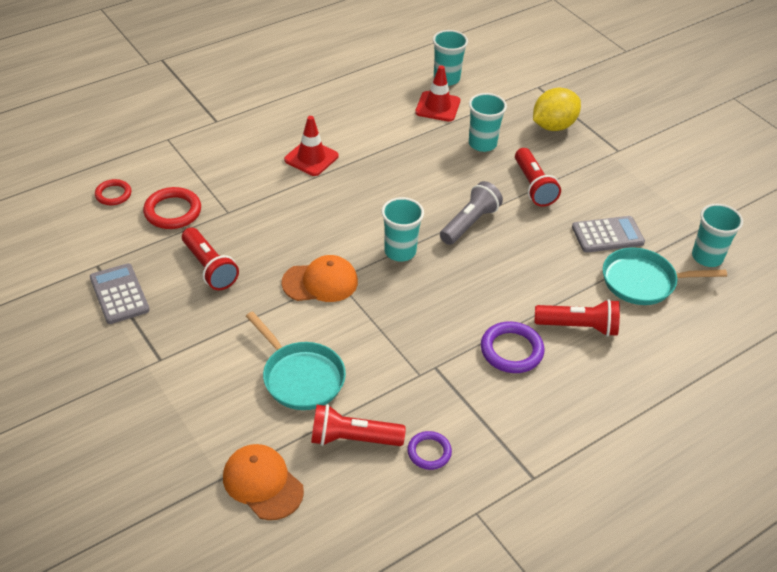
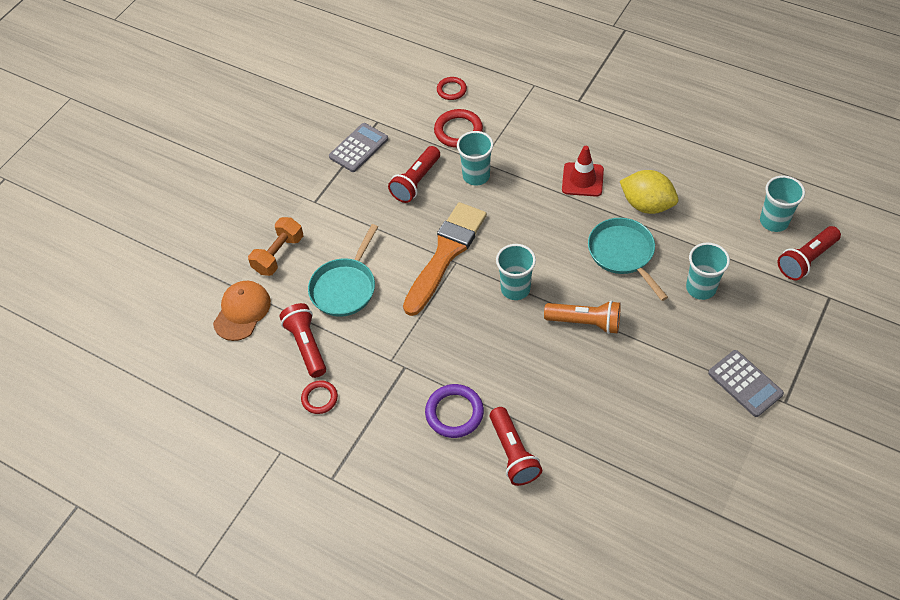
camera: 70 degrees right, 10 degrees up
orange cap [281,255,358,302] -> orange brush [403,202,487,316]
purple ring [407,431,452,470] -> red ring [301,380,338,414]
red traffic cone [415,65,460,122] -> none
grey flashlight [440,181,503,245] -> orange flashlight [544,301,621,334]
red flashlight [515,148,561,207] -> red flashlight moved to [778,226,841,280]
yellow lemon [533,88,581,131] -> yellow lemon moved to [620,170,678,214]
grey calculator [572,216,645,253] -> grey calculator moved to [708,350,784,417]
turquoise pan [603,247,727,305] -> turquoise pan moved to [588,218,668,301]
turquoise cup [692,204,743,267] -> turquoise cup moved to [457,131,493,185]
none -> orange dumbbell [248,217,303,276]

